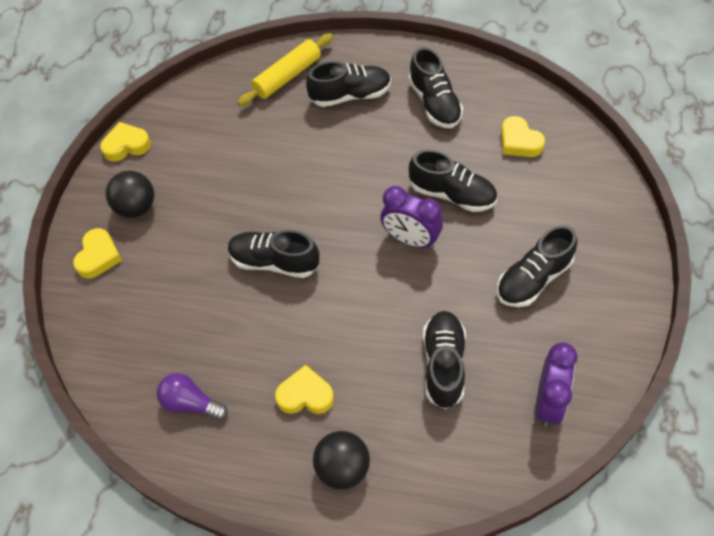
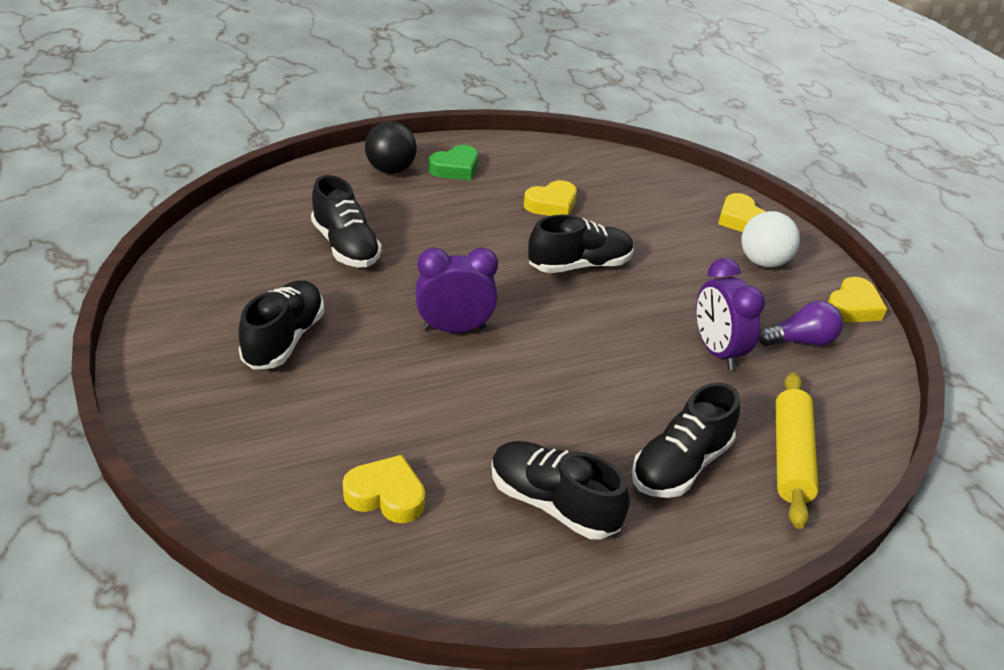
camera: 140 degrees right, 20 degrees down
black ball [106,171,154,218] -> white ball [741,211,800,268]
purple light bulb [157,373,228,420] -> purple light bulb moved to [758,301,843,346]
yellow heart [275,365,334,414] -> yellow heart moved to [524,180,577,216]
black shoe [409,150,497,212] -> none
purple clock [535,343,577,427] -> purple clock moved to [696,258,765,370]
none -> green heart [428,145,478,180]

